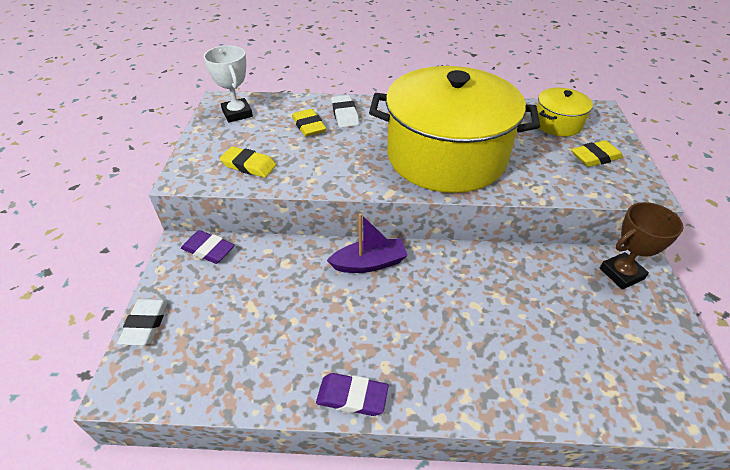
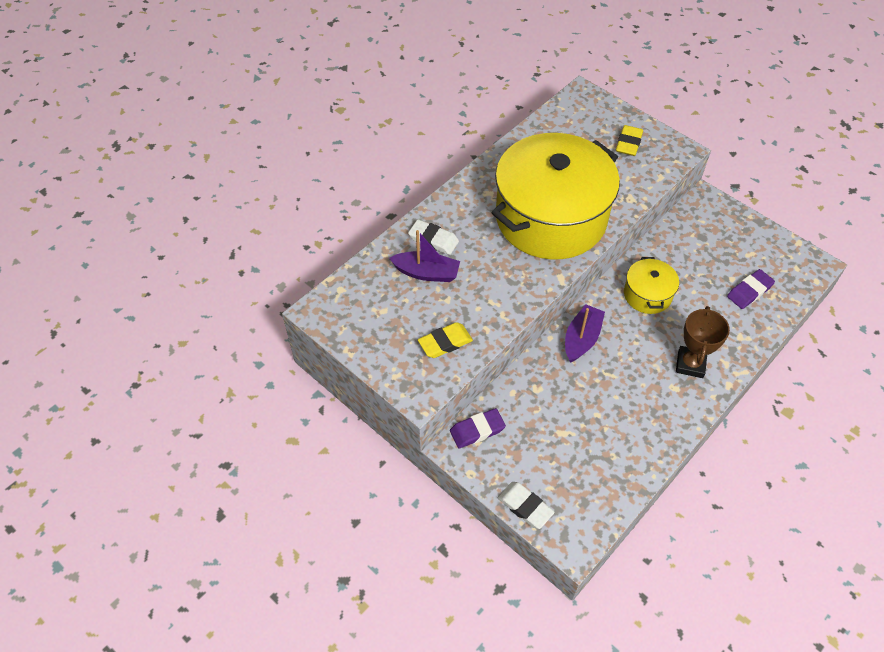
camera: 50 degrees left, 10 degrees up
white trophy [203,45,253,122] -> none
yellow eraser [292,109,326,137] -> purple boat [389,230,460,282]
purple eraser [316,373,389,416] -> purple eraser moved to [727,269,775,309]
yellow pot [537,88,593,137] -> yellow pot moved to [624,257,679,314]
brown trophy [600,202,684,290] -> brown trophy moved to [676,306,730,378]

